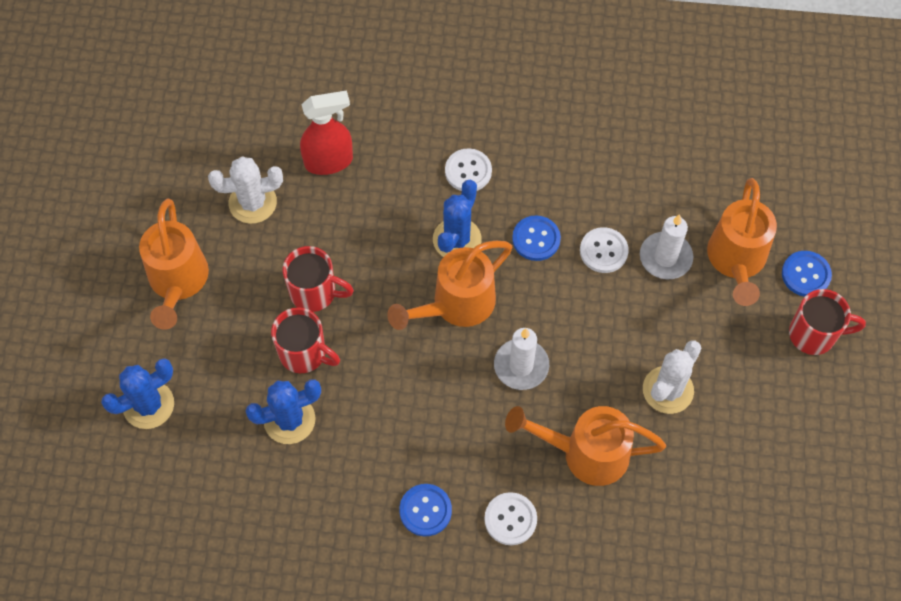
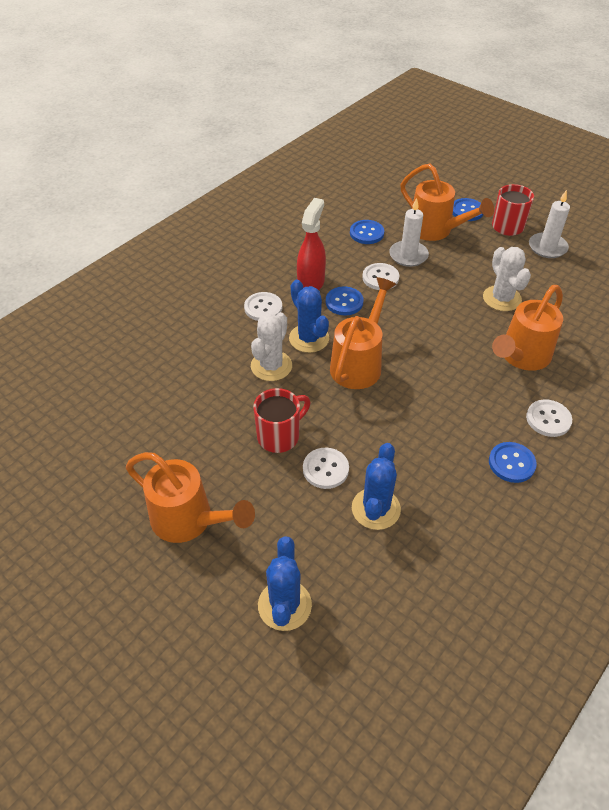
camera: 55 degrees left, 15 degrees down
white cactus [208,157,283,224] -> white cactus moved to [251,312,292,381]
red mug [271,307,340,373] -> white button [303,448,349,489]
red spray bottle [300,90,353,175] -> red spray bottle moved to [297,198,326,290]
orange watering can [388,241,512,330] -> orange watering can turned 150 degrees counterclockwise [330,277,396,389]
white candle [494,328,549,390] -> white candle moved to [529,190,570,258]
none -> blue button [350,220,384,244]

